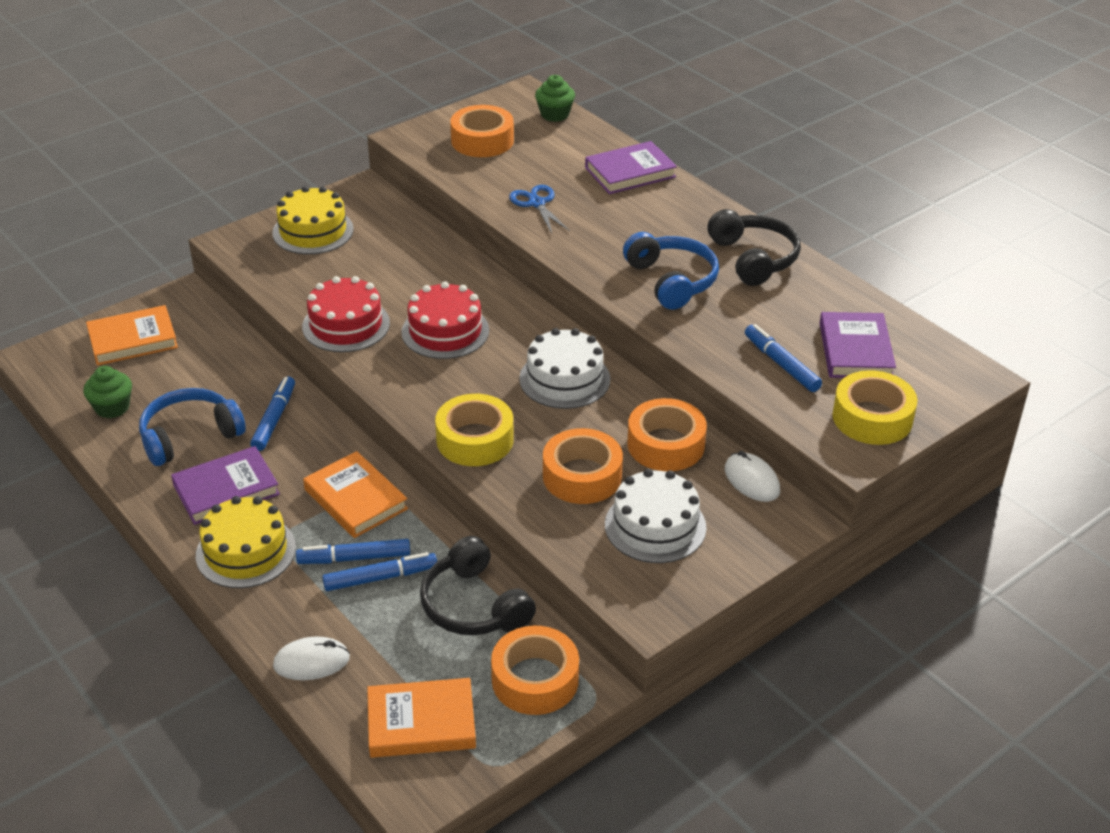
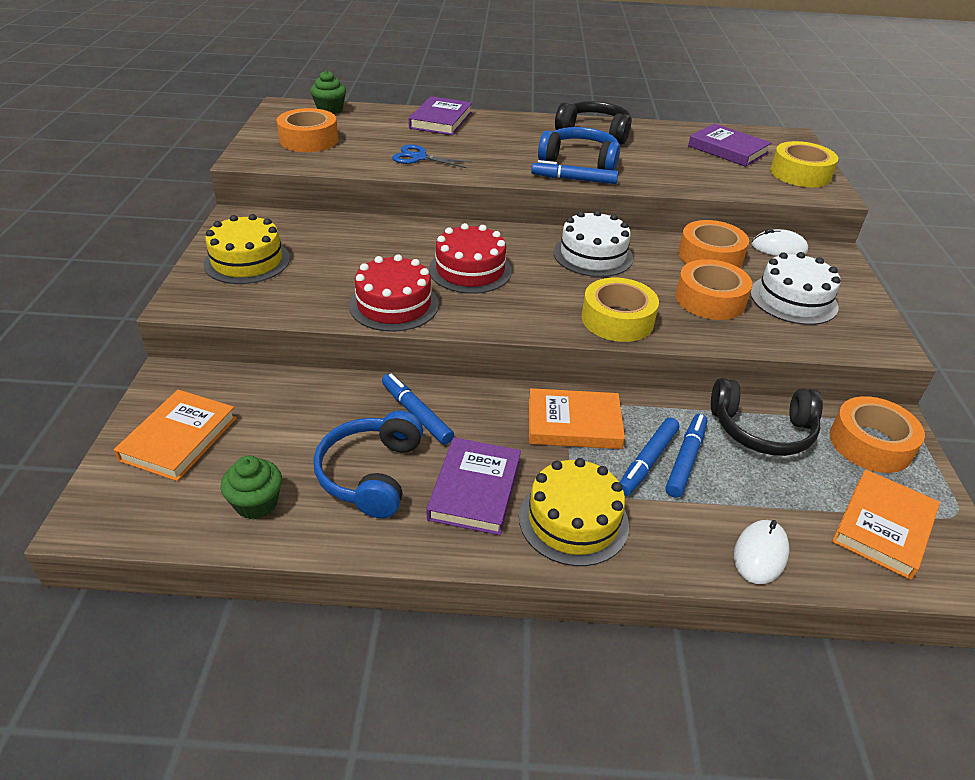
camera: 50 degrees left, 0 degrees up
blue marker [745,324,822,392] -> blue marker moved to [531,160,618,184]

